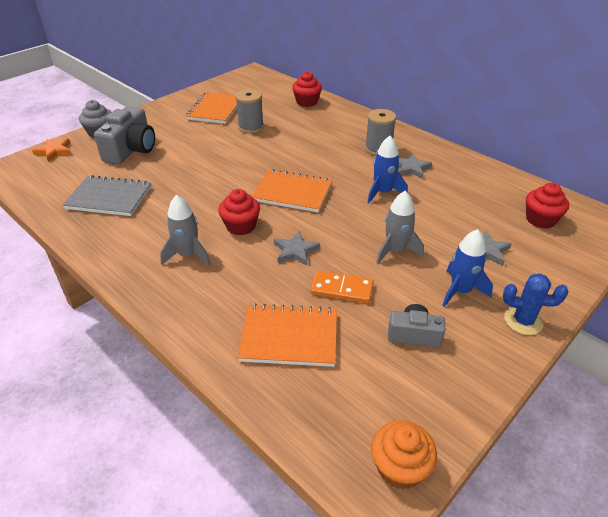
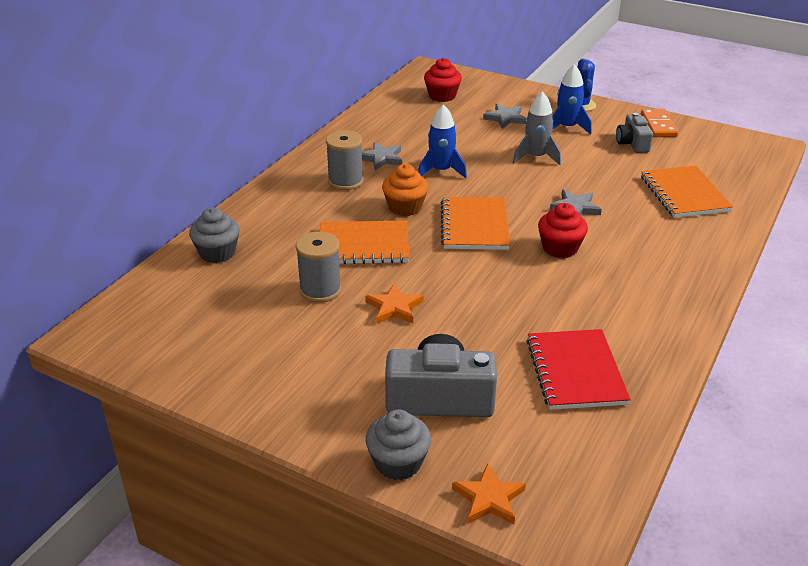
camera: 105 degrees left, 5 degrees down
grey notebook [63,175,151,216] -> red notebook [527,329,631,410]
grey rocket [160,195,211,266] -> none
orange notebook [186,92,237,124] -> orange notebook moved to [320,221,409,264]
red cupcake [292,71,322,107] -> grey cupcake [189,207,240,263]
orange domino [310,270,374,303] -> orange domino moved to [641,109,679,137]
orange cupcake [371,420,437,489] -> orange cupcake moved to [382,164,428,216]
none -> orange star [365,283,423,324]

